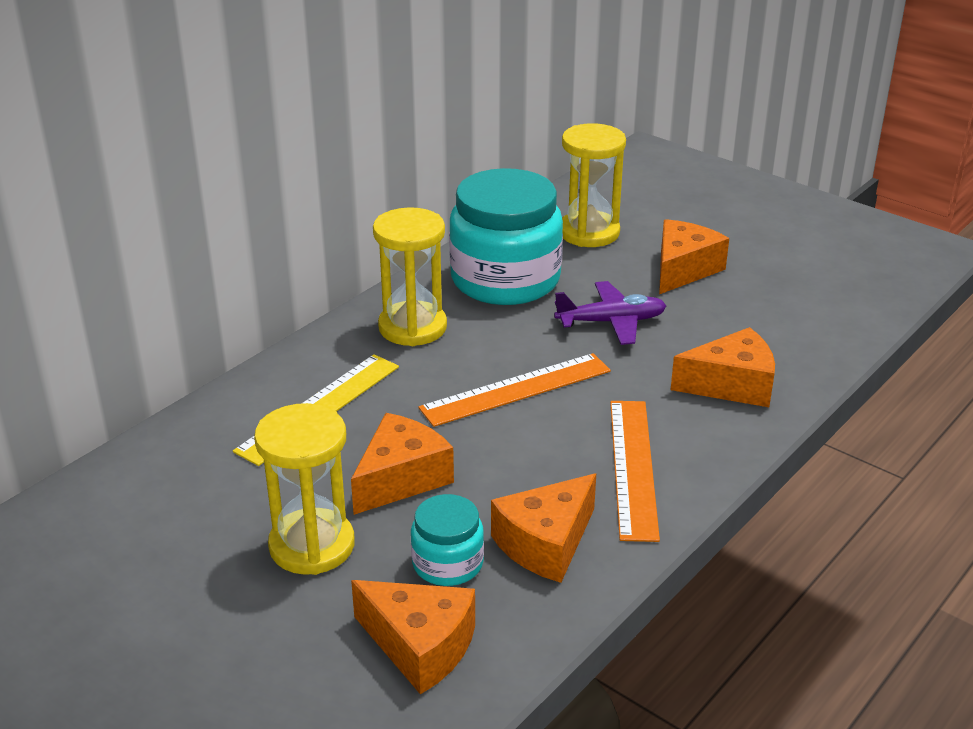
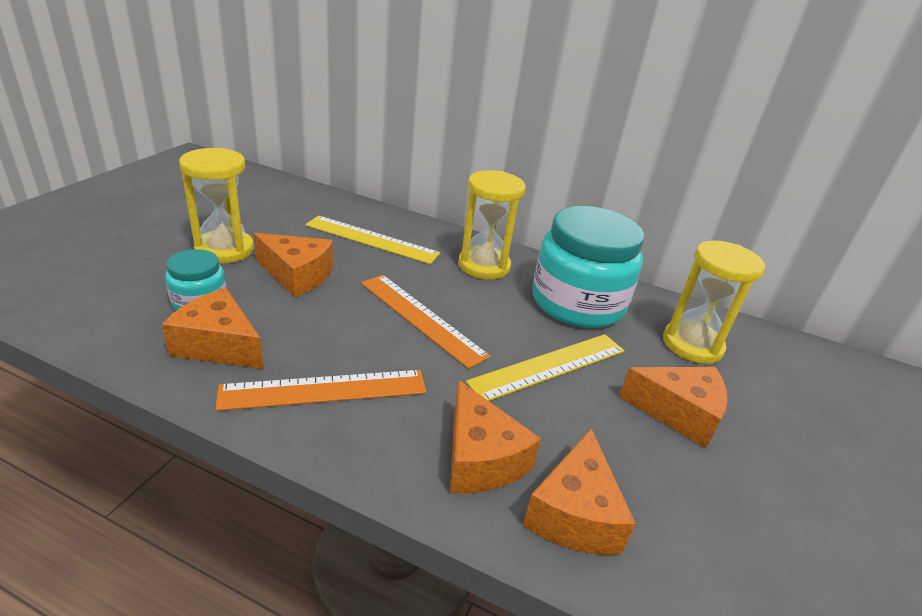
camera: 70 degrees right, 0 degrees up
orange cheese [351,580,475,694] -> orange cheese moved to [523,428,636,555]
purple plane [554,281,666,345] -> yellow ruler [466,334,625,401]

